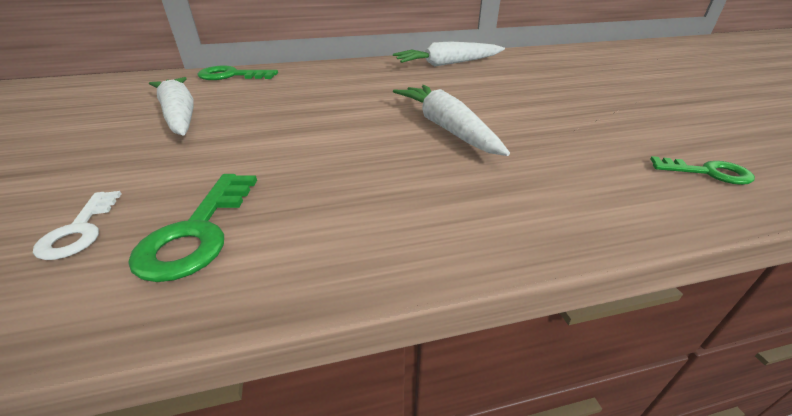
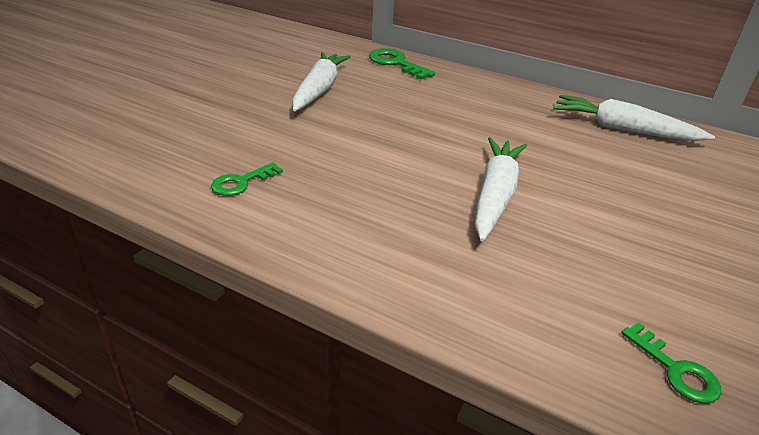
camera: 40 degrees right, 0 degrees up
white key [33,191,121,260] -> none
green key [128,174,257,282] -> green key [211,162,283,196], size x0.65

